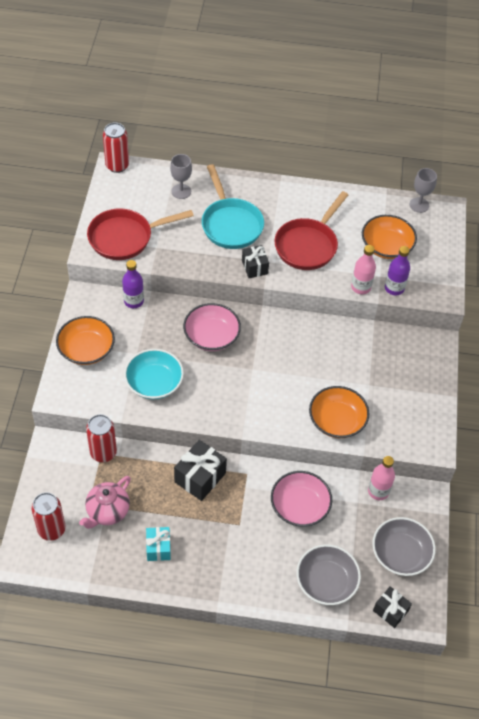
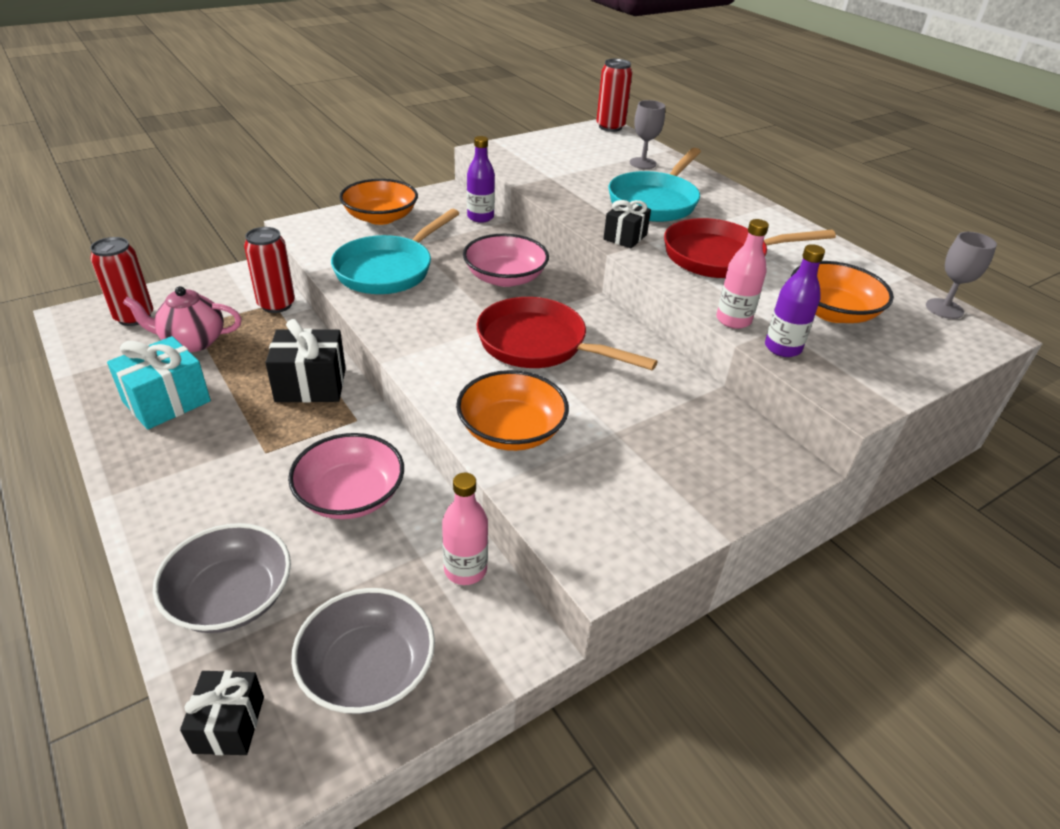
camera: 50 degrees right, 15 degrees down
red pan [87,208,194,260] -> red pan moved to [477,297,658,370]
turquoise bowl [124,349,184,400] -> turquoise pan [331,209,460,294]
turquoise gift [146,527,171,561] -> turquoise gift [107,336,211,429], size x1.57

